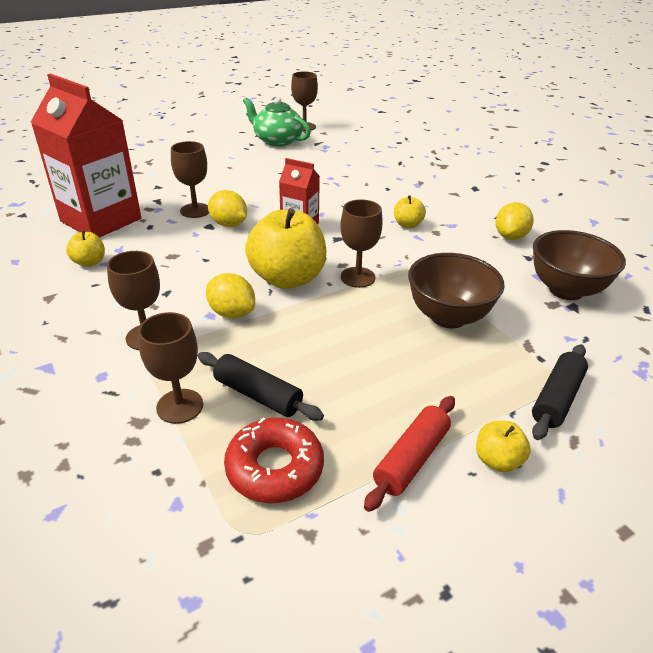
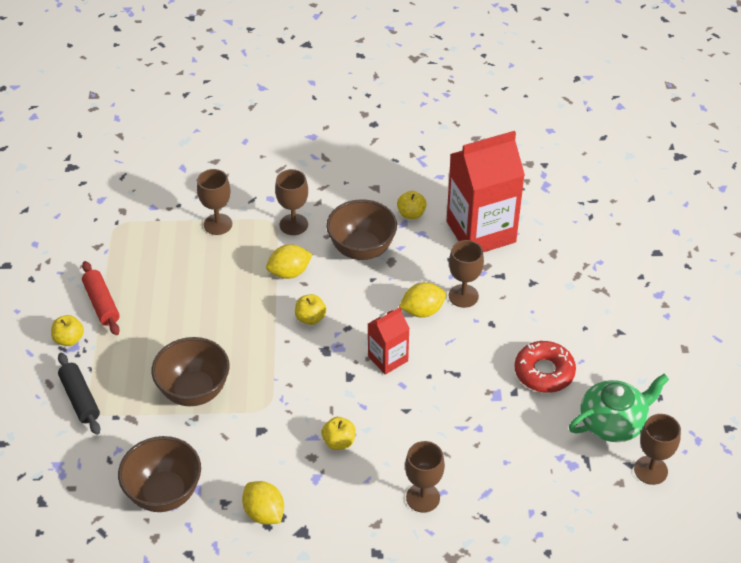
camera: 120 degrees right, 10 degrees up
black rolling pin [198,352,324,421] -> none
red donut [224,417,324,503] -> red donut moved to [515,341,576,393]
yellow apple [245,208,326,289] -> yellow apple [295,294,326,325], size x0.47
brown goblet [340,199,383,288] -> brown goblet moved to [405,441,445,513]
none -> brown bowl [326,199,397,260]

